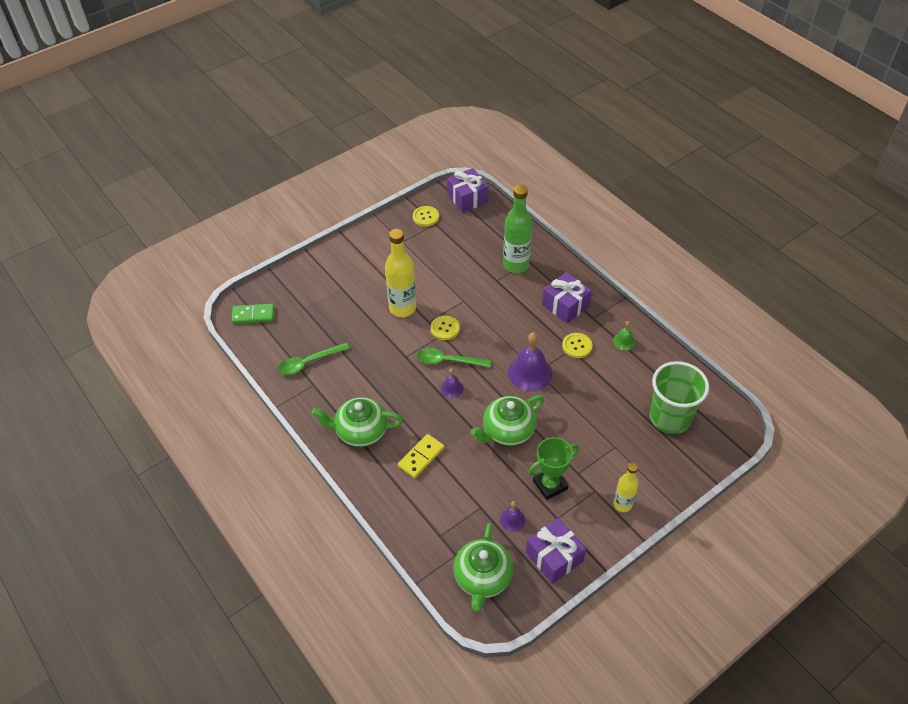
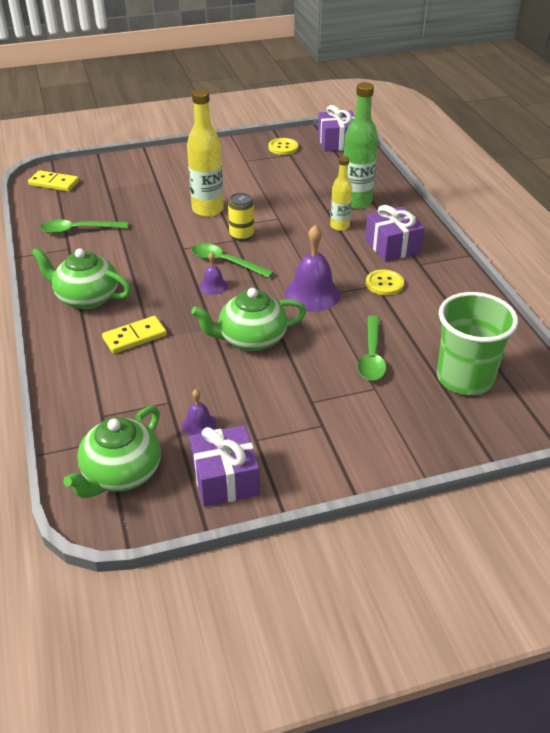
camera: 20 degrees right, 10 degrees down
green domino [231,304,274,324] -> yellow domino [28,170,79,192]
yellow button [431,315,460,340] -> yellow can [228,193,254,241]
green trophy [528,437,579,500] -> none
green bell [613,321,635,350] -> none
yellow bottle [613,463,639,512] -> yellow bottle moved to [330,156,352,231]
none -> green spoon [357,315,386,381]

